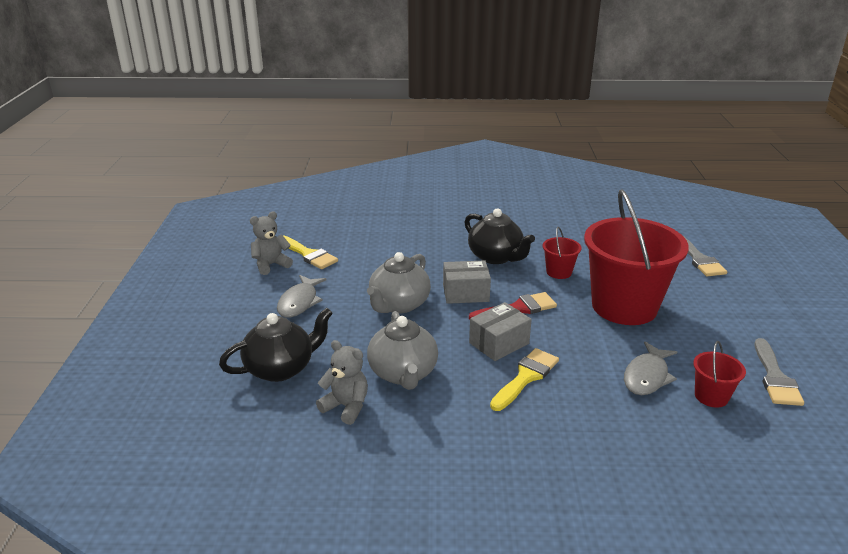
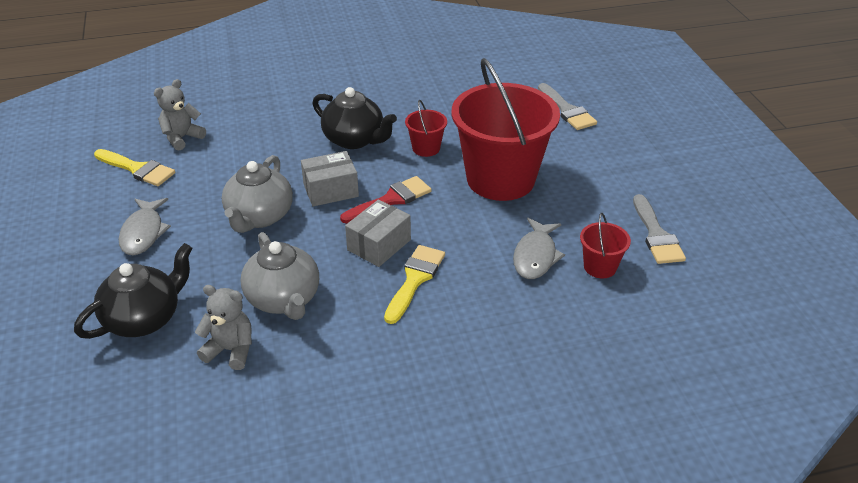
camera: 15 degrees left, 10 degrees up
grey teddy bear [250,211,293,275] -> grey teddy bear moved to [154,79,206,151]

